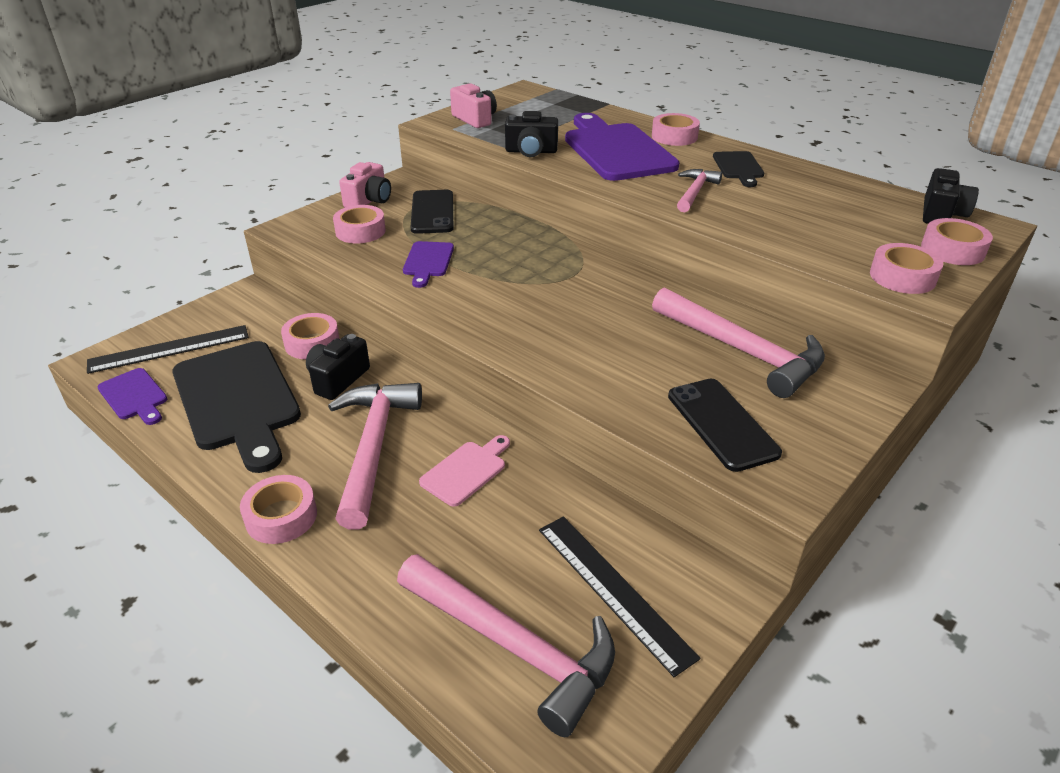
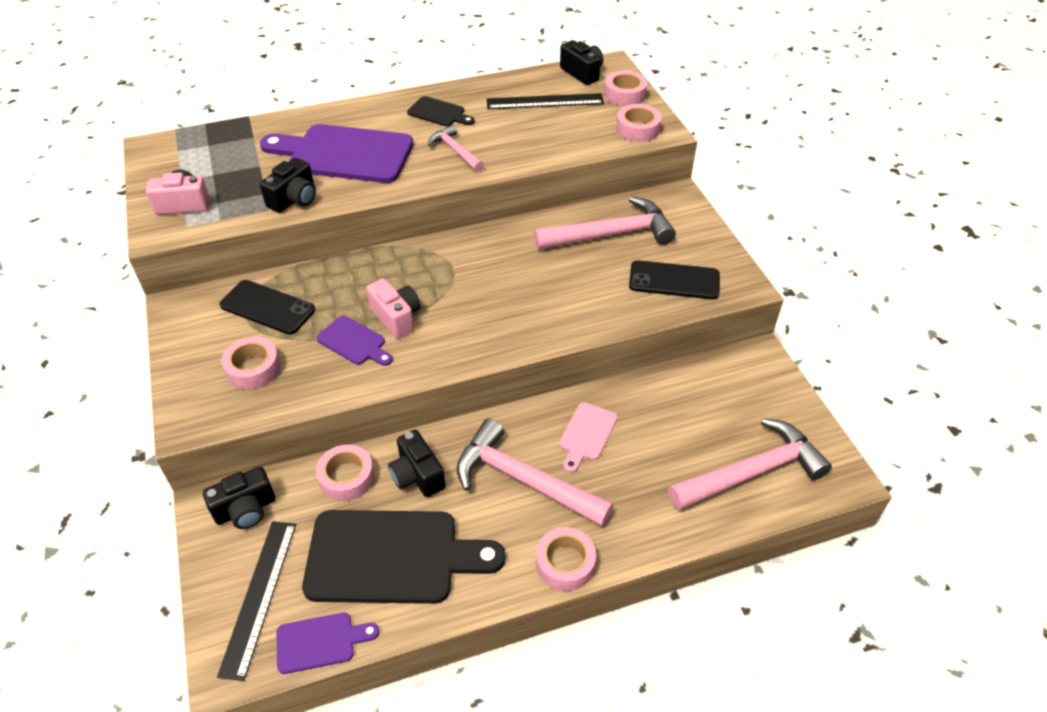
camera: 60 degrees left, 10 degrees up
pink camera [339,162,391,207] -> pink camera moved to [366,279,421,338]
pink cutting board [419,435,510,507] -> pink cutting board turned 135 degrees counterclockwise [559,402,617,473]
black ruler [539,516,701,677] -> black ruler moved to [487,93,604,109]
pink tape [652,113,700,146] -> none
none -> black camera [203,466,276,529]

